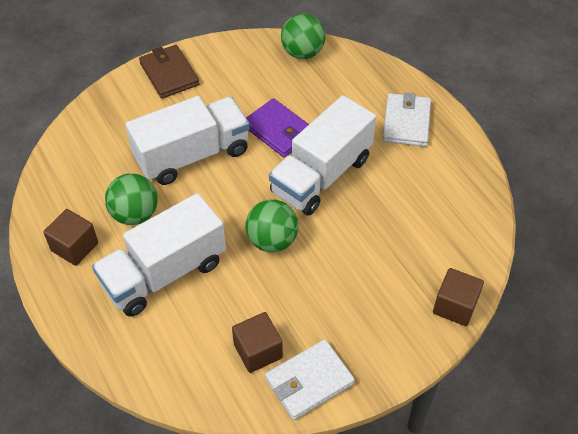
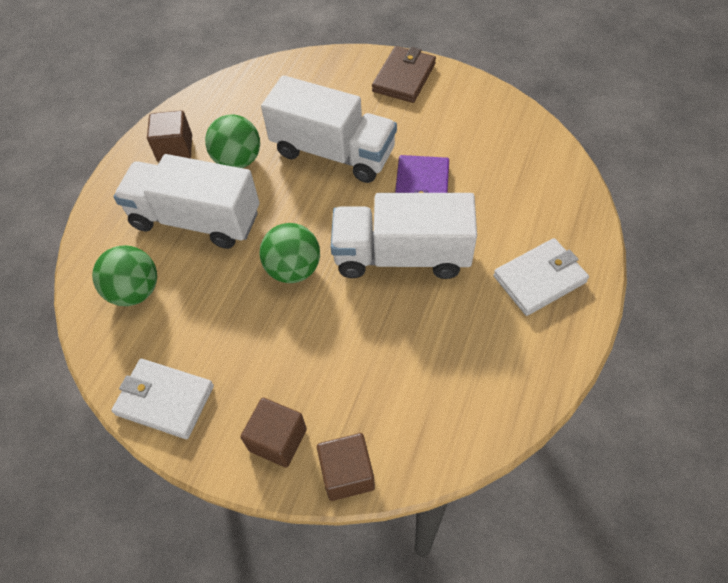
camera: 55 degrees right, 5 degrees up
brown cube [232,312,283,373] -> brown cube moved to [240,398,307,468]
green ball [281,14,326,59] -> green ball moved to [92,245,157,306]

